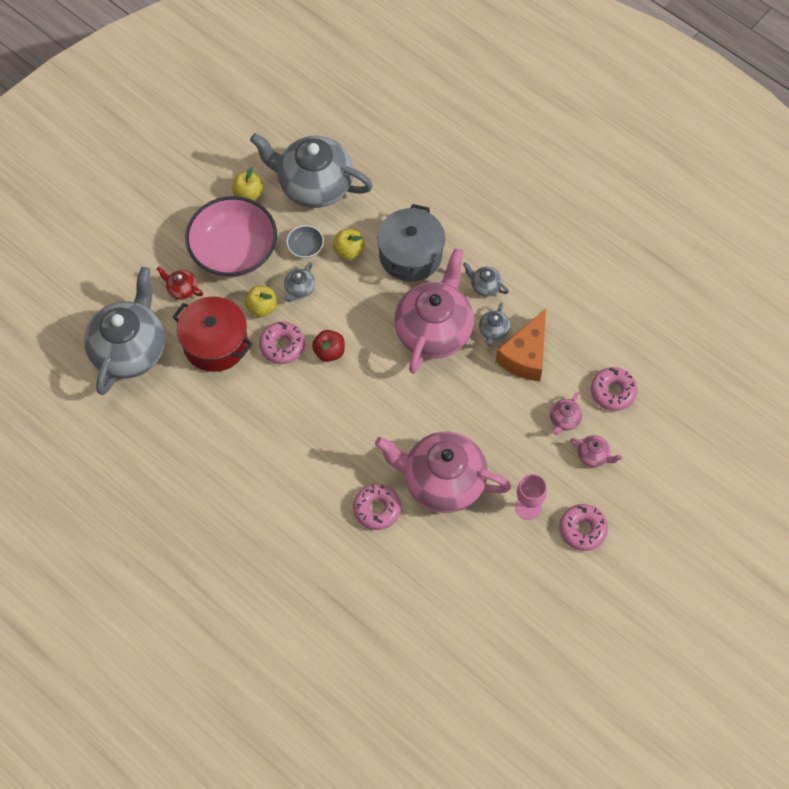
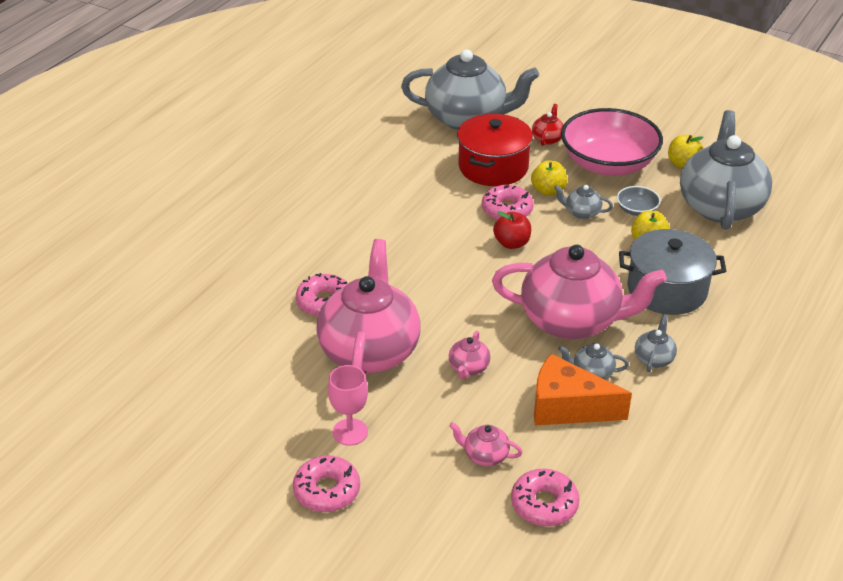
camera: 80 degrees right, 25 degrees down
pink teapot [570,435,623,467] -> pink teapot moved to [449,331,491,379]

